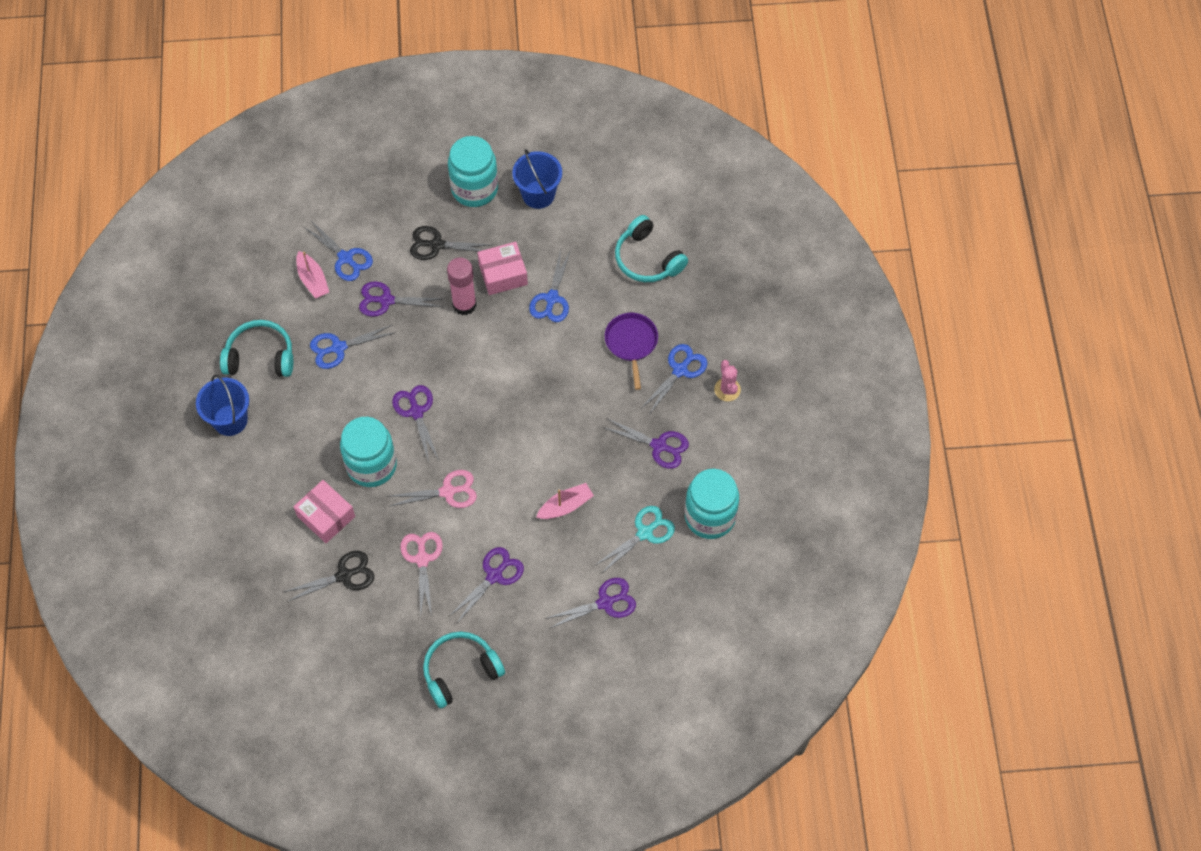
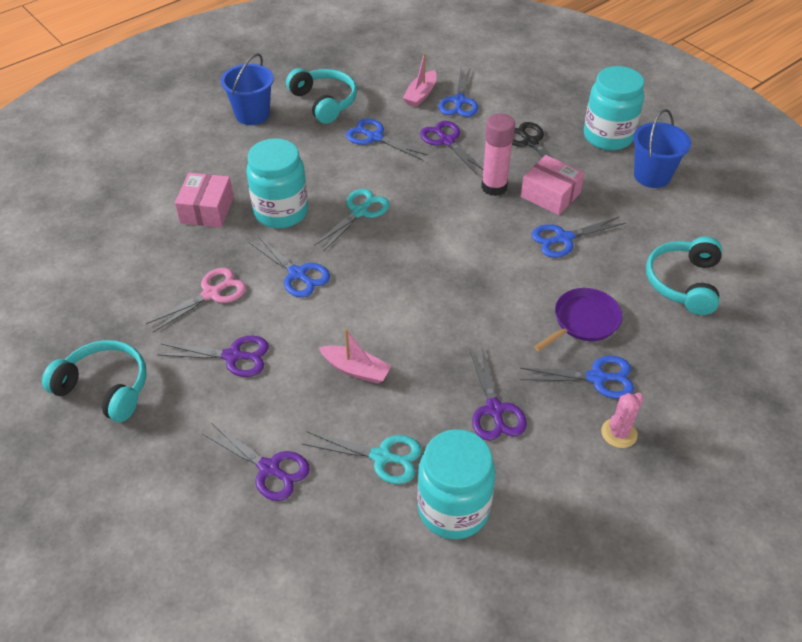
camera: 55 degrees right, 15 degrees down
black scissors [284,551,374,602] -> none
pink scissors [387,470,477,508] -> blue scissors [249,235,330,298]
purple scissors [392,385,439,462] -> turquoise scissors [314,189,390,252]

